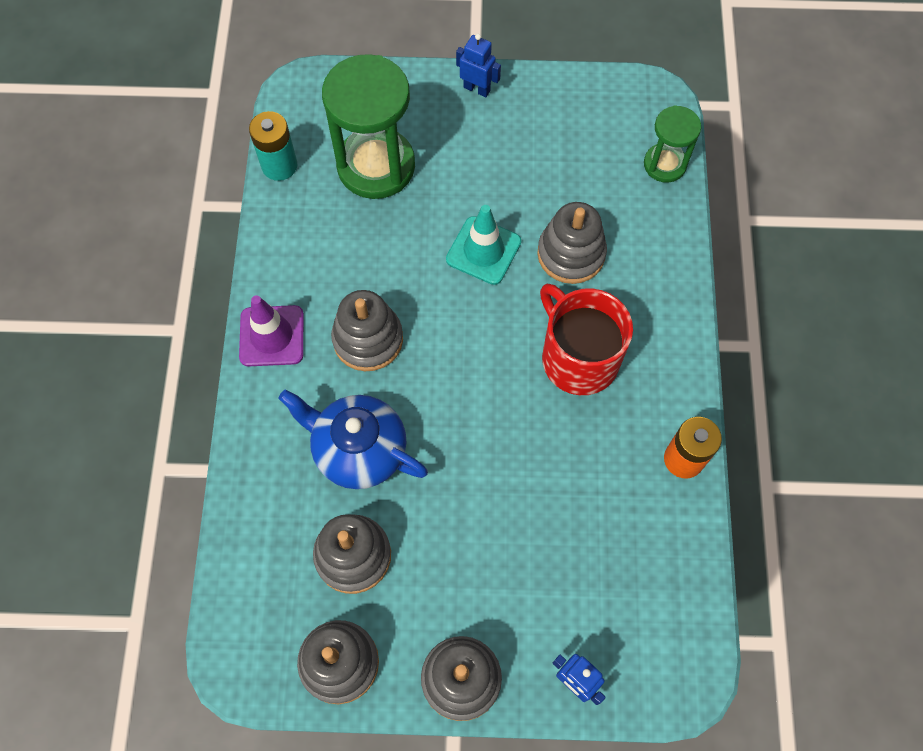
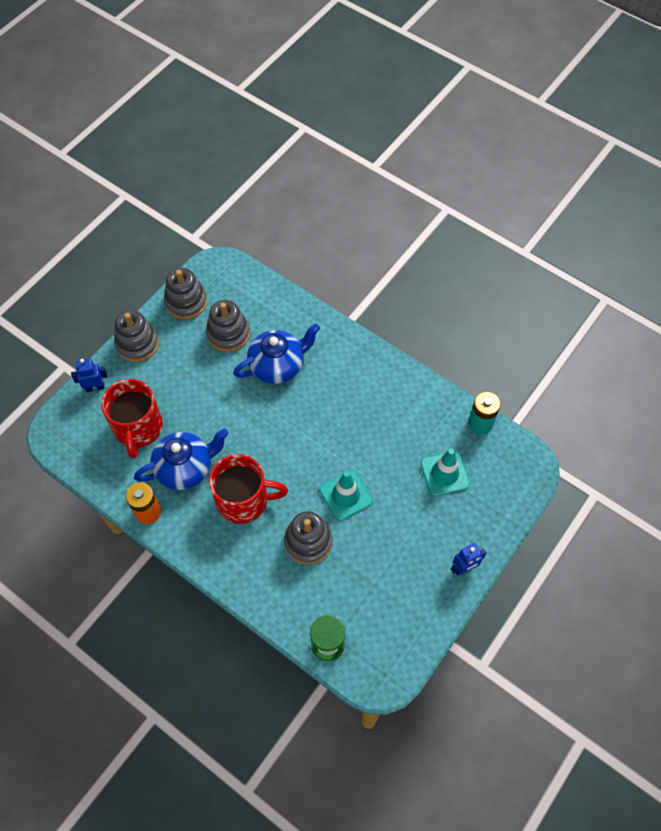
camera: 125 degrees right, 5 degrees down
purple traffic cone [239,295,304,366] -> none
green hourglass [322,54,415,199] -> turquoise traffic cone [421,448,470,496]
grey stacking toy [331,290,403,371] -> none
none -> red mug [101,379,163,459]
none -> blue teapot [134,429,228,490]

